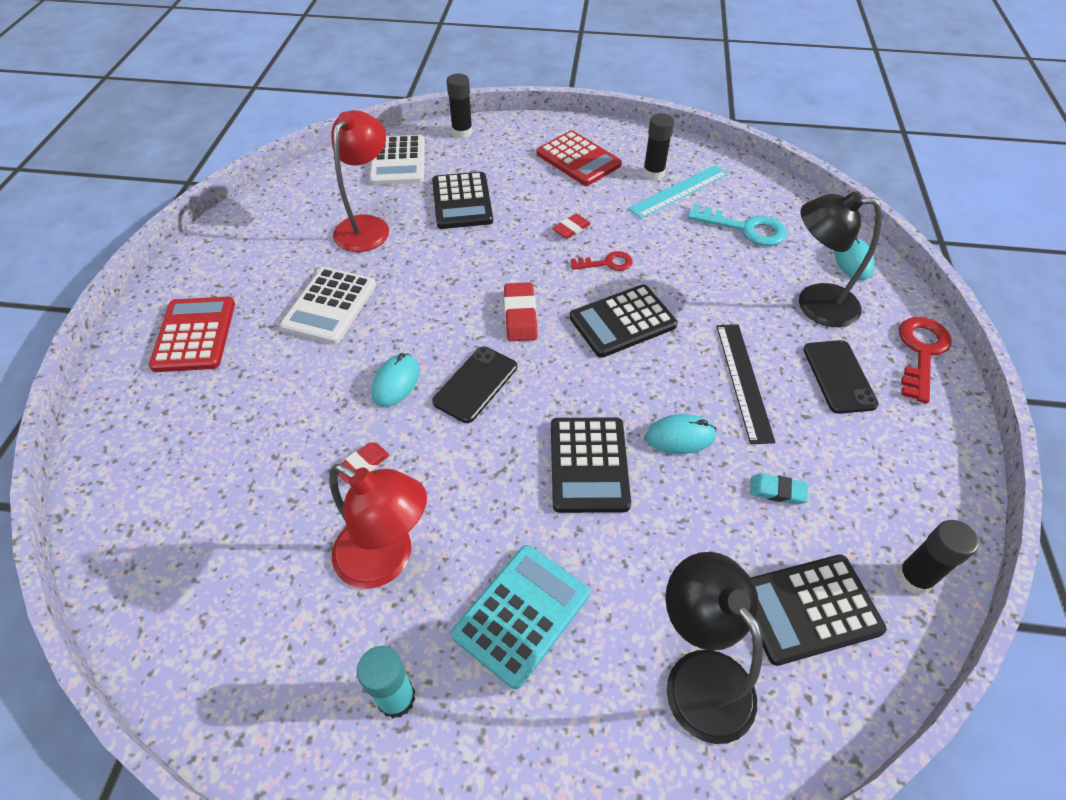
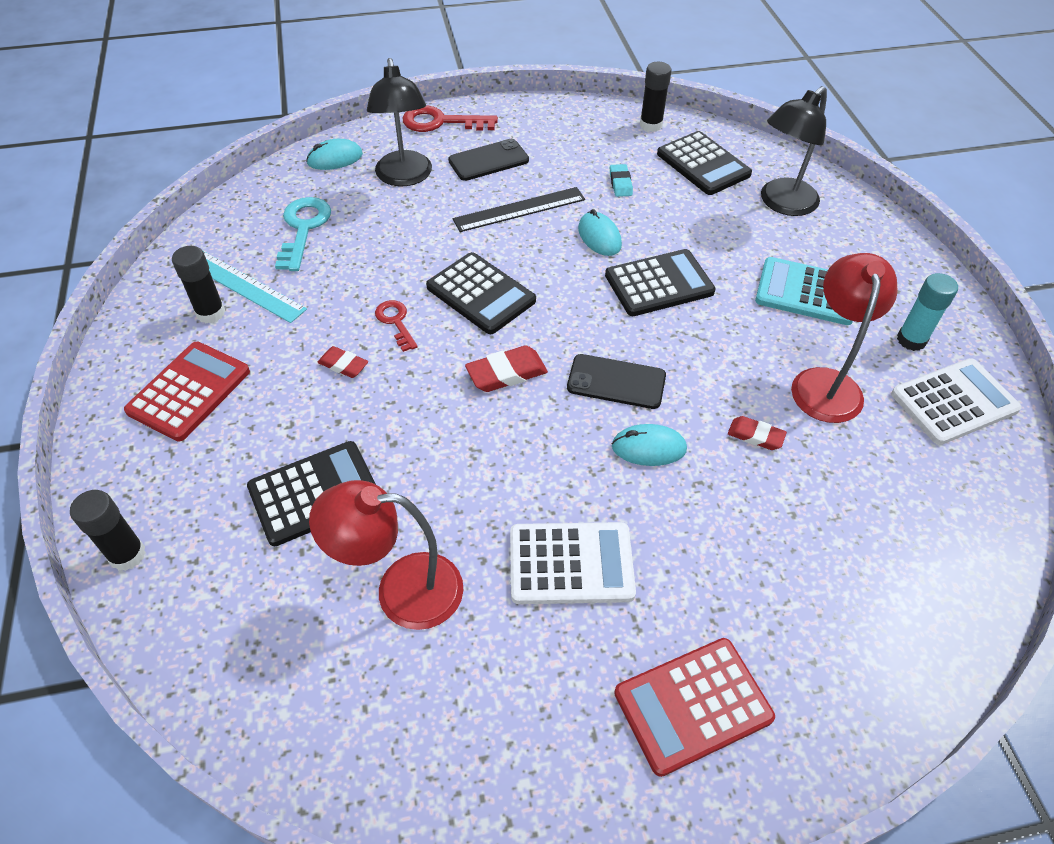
camera: 110 degrees left, 0 degrees up
white calculator [370,135,425,185] -> white calculator moved to [891,358,1022,445]

